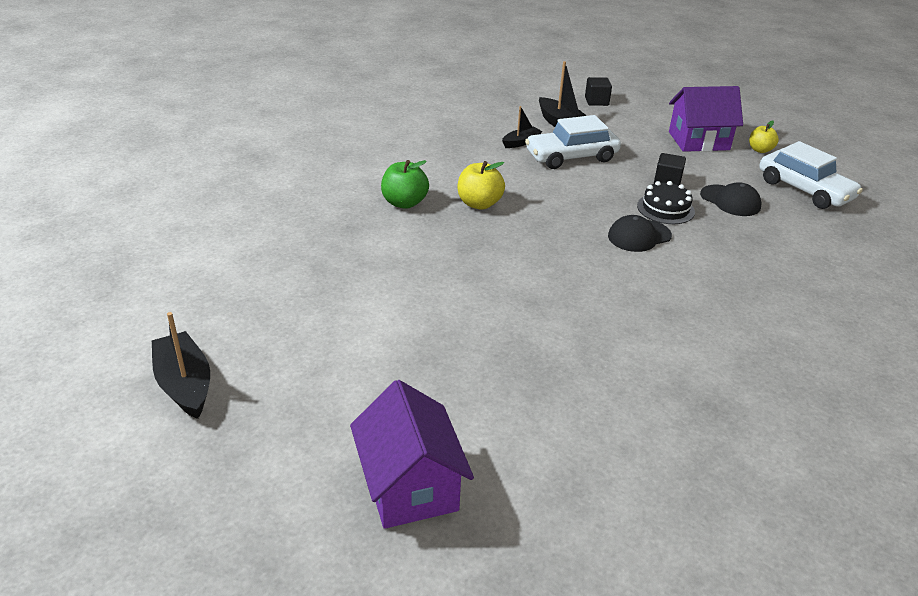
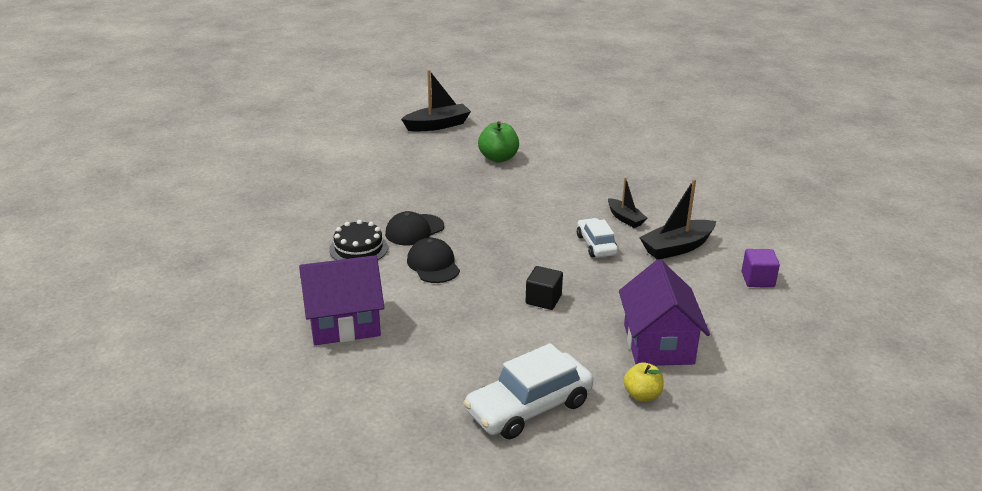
camera: 95 degrees right, 5 degrees down
black boat [152,312,210,419] -> black boat moved to [401,70,471,132]
purple house [350,380,474,529] -> purple house moved to [299,255,384,345]
yellow apple [458,161,505,209] -> none
white car [525,115,621,169] -> white car [577,218,618,258], size x0.60
black cube [585,77,612,106] -> purple cube [741,249,780,287]
black cake [637,181,695,224] -> black cake moved to [329,220,388,260]
black cap [700,182,762,216] -> black cap moved to [385,211,444,245]

